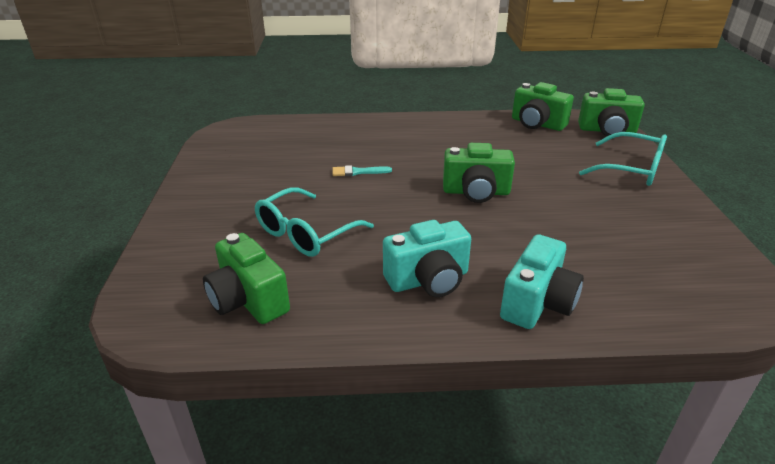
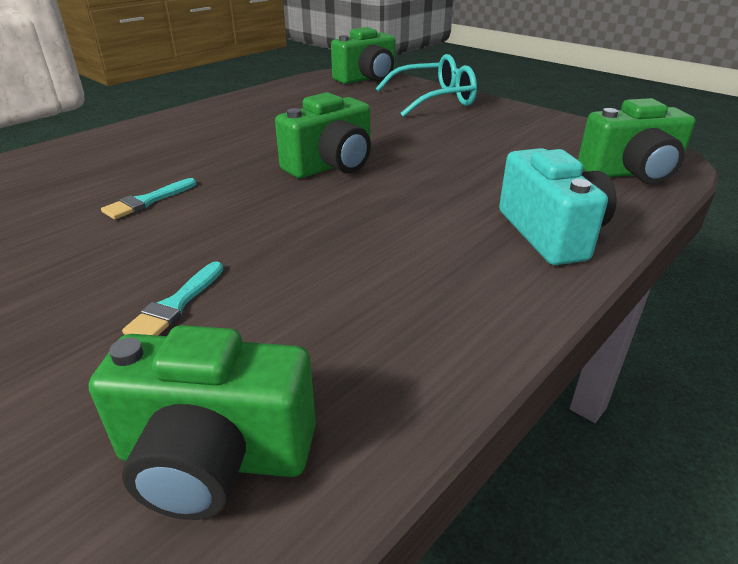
camera: 45 degrees left, 0 degrees up
turquoise glasses [255,187,374,257] -> turquoise brush [122,261,224,336]
turquoise camera [383,220,471,297] -> none
green camera [512,82,574,131] -> green camera moved to [578,98,695,184]

